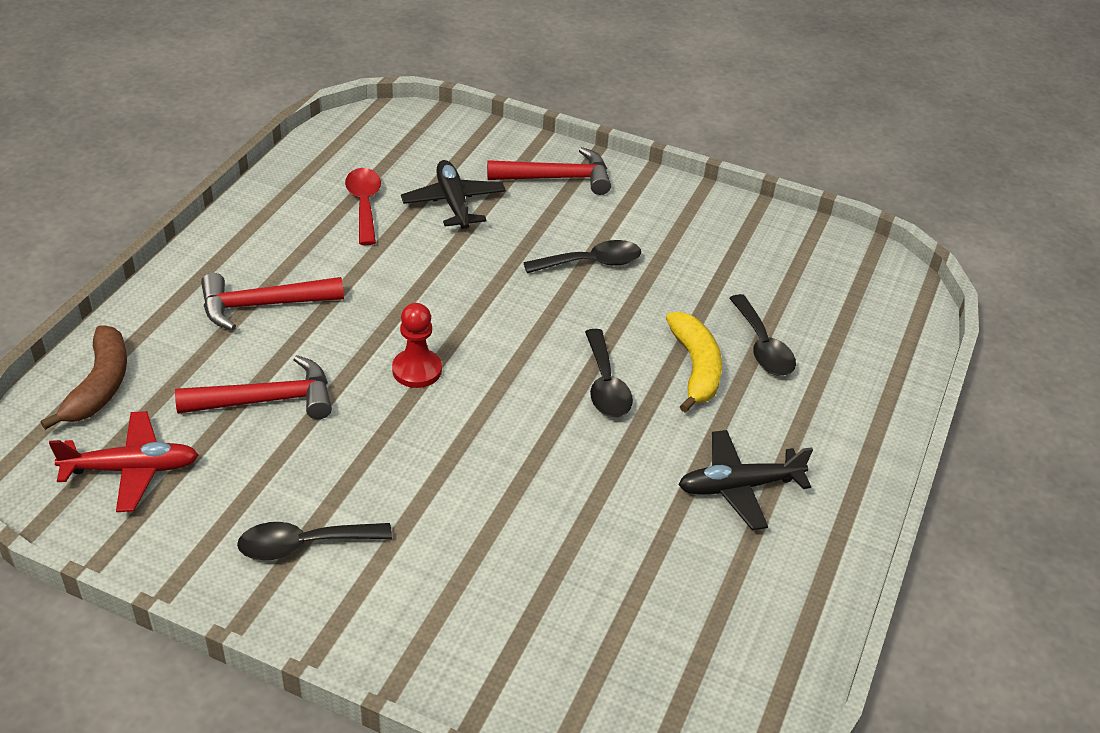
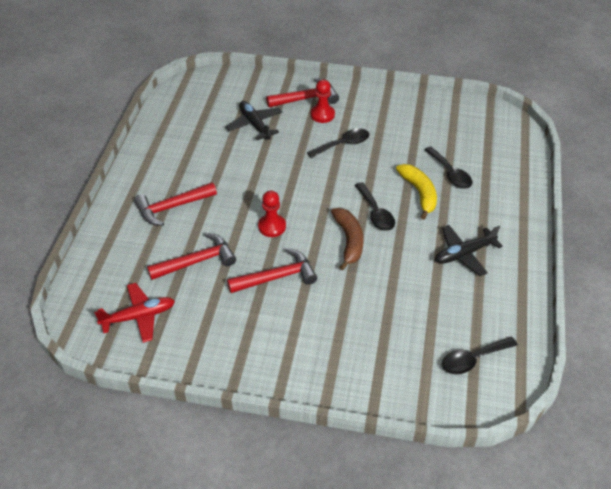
camera: 10 degrees left, 5 degrees up
brown banana [41,325,127,430] -> brown banana moved to [331,208,363,270]
black spoon [237,522,392,560] -> black spoon moved to [442,337,518,374]
red spoon [345,168,381,245] -> none
none -> red hammer [227,248,317,293]
none -> red pawn [311,79,335,123]

